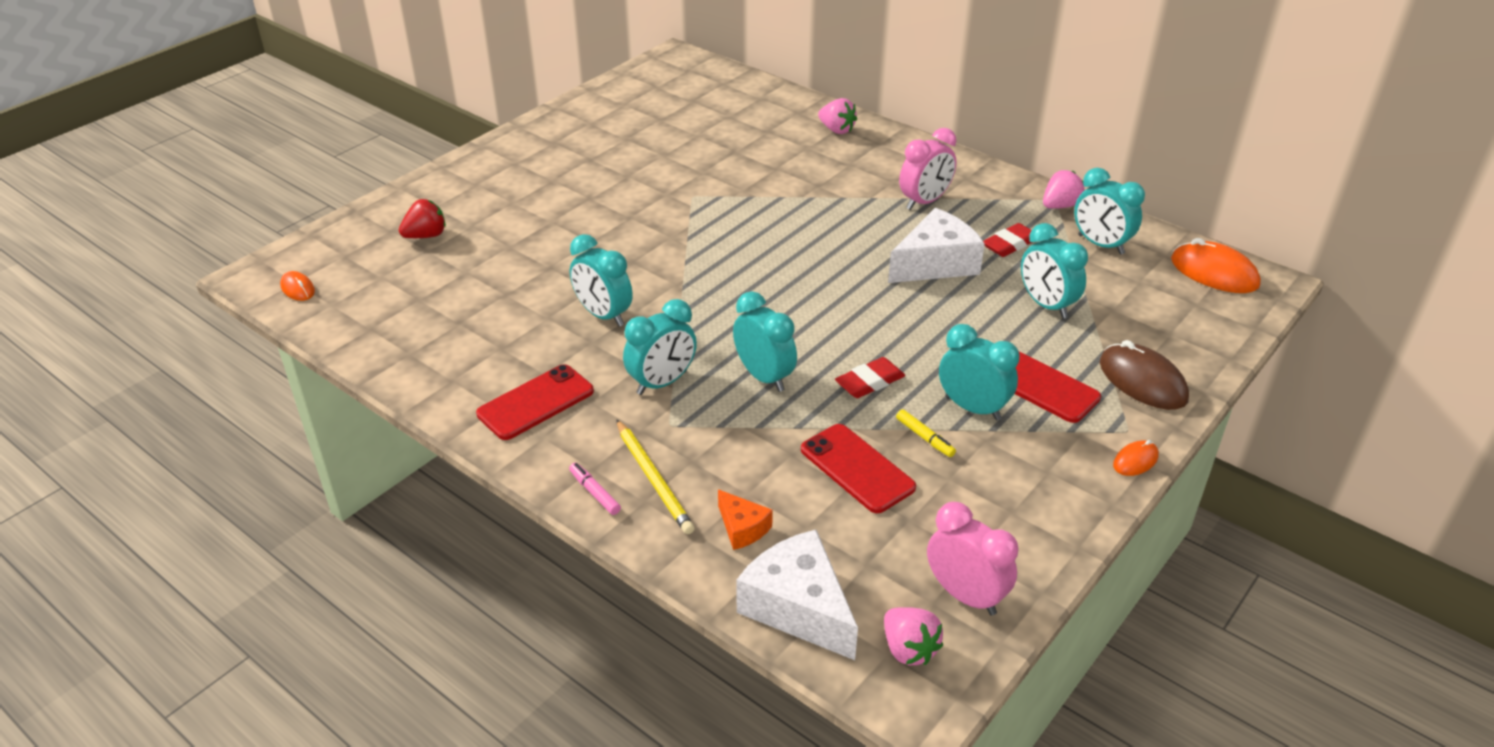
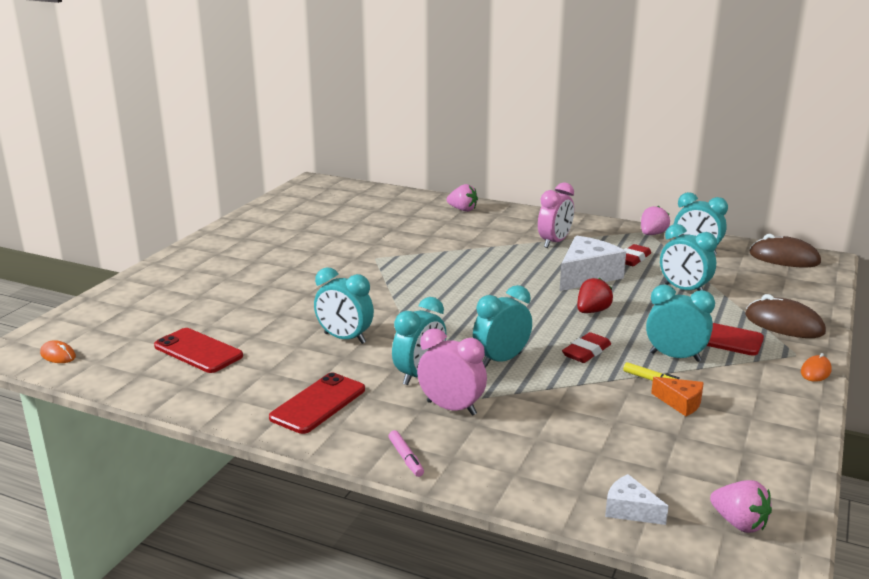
camera: 15 degrees left, 15 degrees down
red strawberry [399,199,446,238] -> red strawberry moved to [577,278,613,313]
pink marker [569,463,621,515] -> pink marker turned 150 degrees counterclockwise [388,430,424,477]
yellow pencil [616,419,695,534] -> none
orange cheese [718,489,773,550] -> orange cheese moved to [651,377,704,416]
turquoise clock [733,291,797,392] -> turquoise clock turned 75 degrees counterclockwise [473,285,532,367]
white cheese [736,530,858,660] -> white cheese [605,474,669,525], size x0.51
red phone [801,424,916,513] -> red phone moved to [154,328,243,373]
pink clock [927,502,1018,615] -> pink clock moved to [417,328,487,416]
orange mouse [1171,238,1261,293] -> brown mouse [750,234,821,267]

